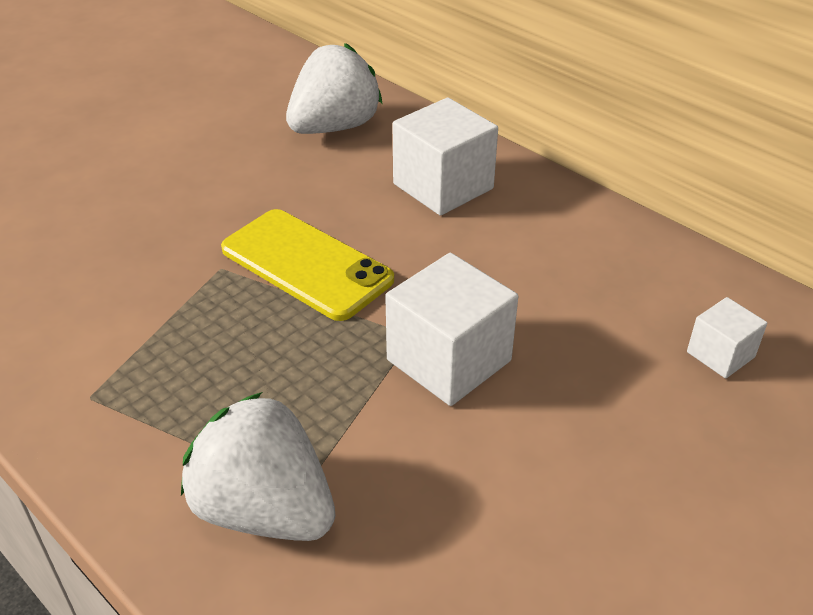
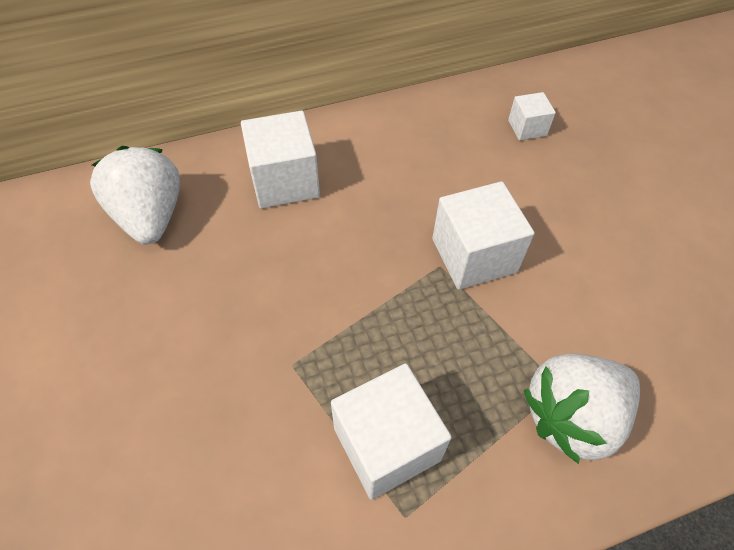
camera: 65 degrees left, 15 degrees up
yellow phone [221,209,394,321] -> none
none -> white cube [331,363,452,500]

